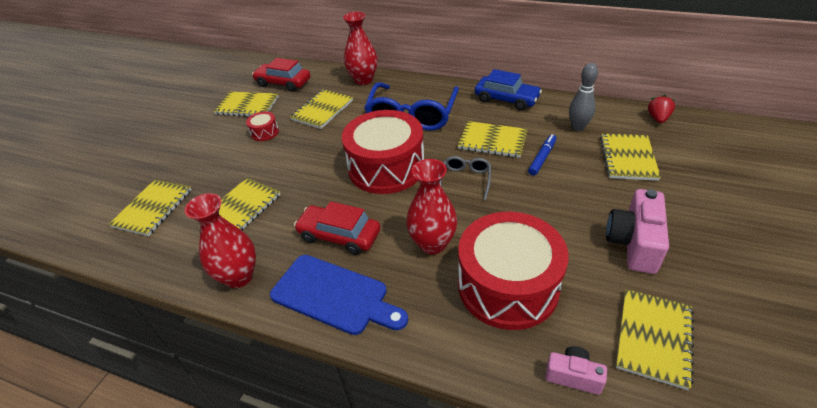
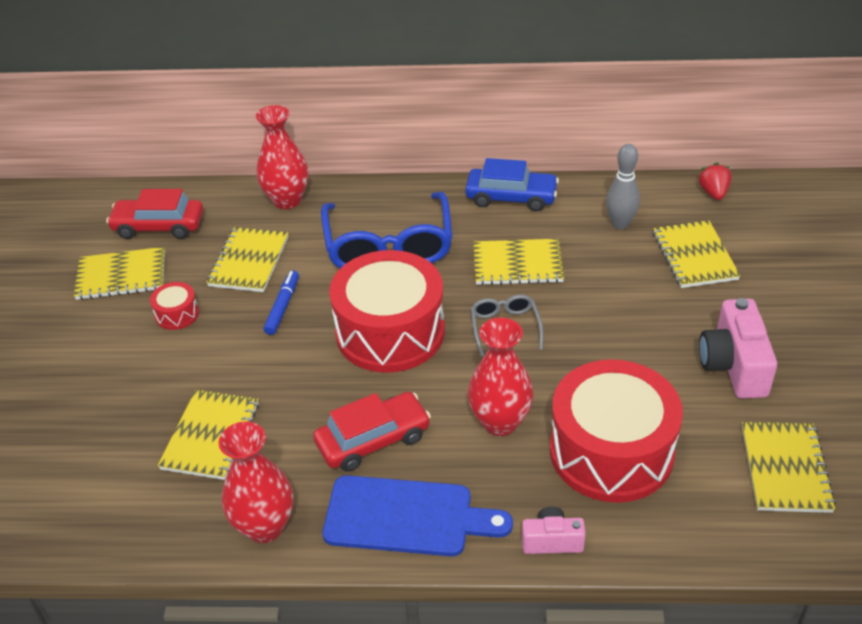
camera: 20 degrees left, 0 degrees up
yellow notebook [108,179,192,236] -> none
red car [294,201,380,255] -> red car turned 150 degrees clockwise [313,392,431,472]
blue marker [528,134,556,176] -> blue marker moved to [263,270,299,335]
pink camera [545,346,607,395] -> pink camera moved to [522,507,586,554]

